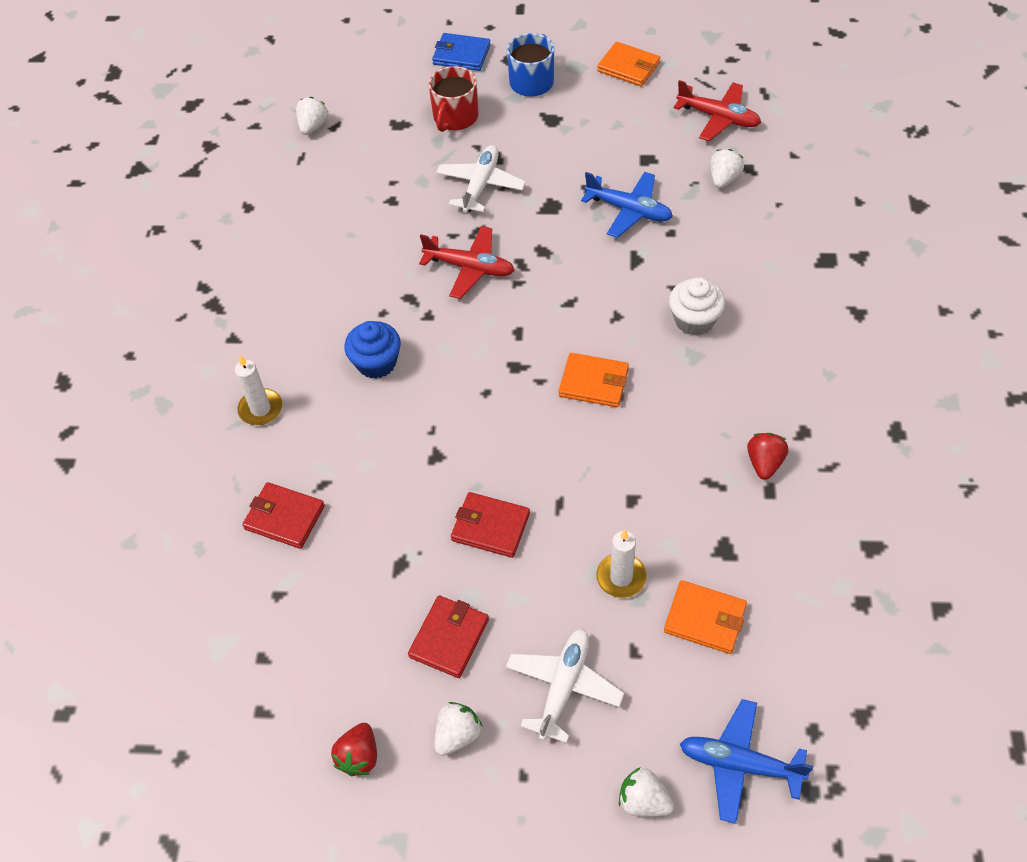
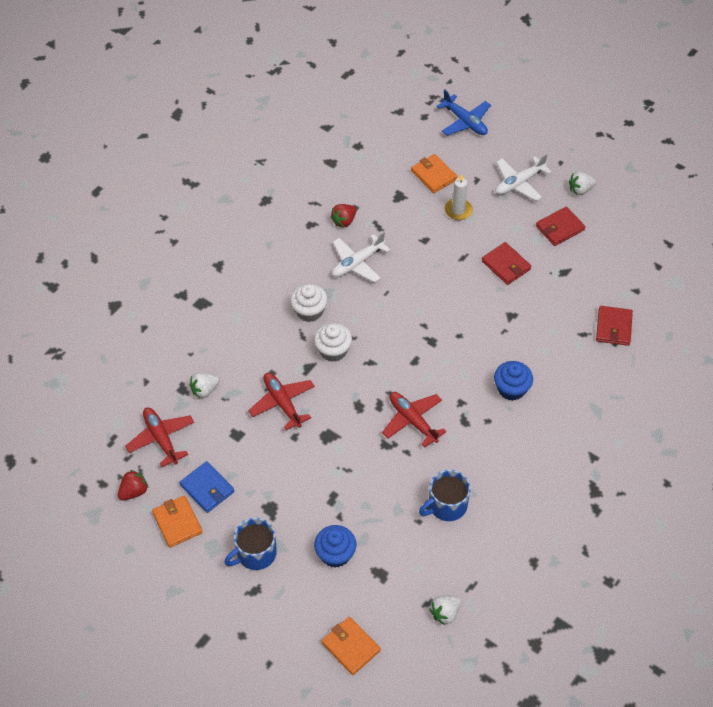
camera: 150 degrees left, 0 degrees up
white candle [235,355,282,425] -> none
red wallet [242,482,325,549] -> red wallet turned 45 degrees clockwise [596,306,633,346]
red strawberry [331,723,377,776] -> red strawberry moved to [118,470,148,501]
red mug [428,66,479,132] -> blue cupcake [314,525,356,568]
blue wallet [432,33,491,71] -> blue wallet moved to [179,461,234,513]
white plane [436,145,526,213] -> white plane moved to [332,232,391,283]
orange wallet [559,353,629,407] -> orange wallet moved to [322,616,381,675]
blue plane [581,172,673,238] -> red plane [248,373,315,430]
white strawberry [619,767,674,817] -> none
none -> white cupcake [314,323,352,362]
none -> blue mug [419,470,471,521]

